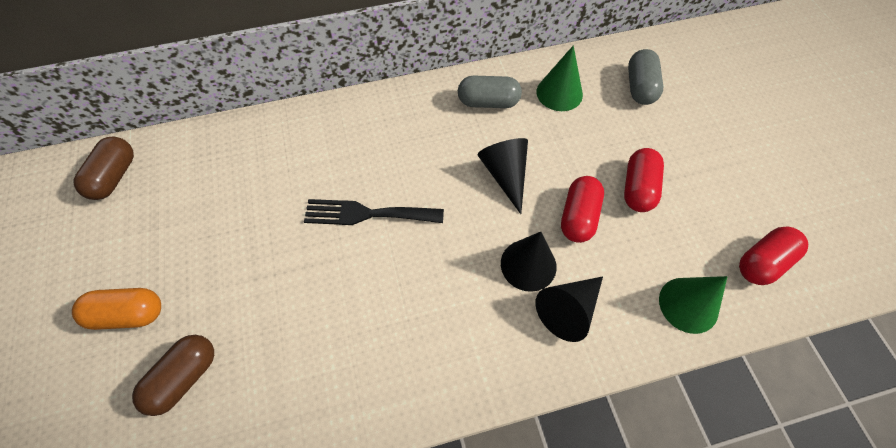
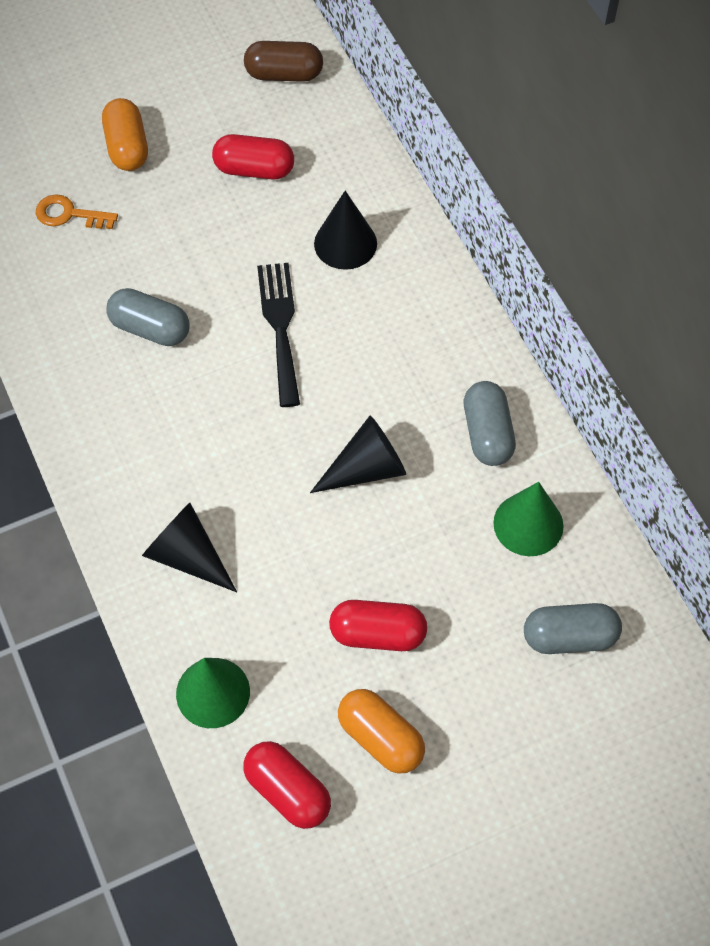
camera: 80 degrees right, 0 degrees up
brown capsule [132,335,214,416] -> orange key [35,194,118,229]
black cone [501,232,557,292] -> black cone moved to [314,191,377,270]
red capsule [561,176,604,243] -> red capsule moved to [212,134,294,180]
none -> grey capsule [106,288,190,346]
none -> orange capsule [338,689,425,774]

